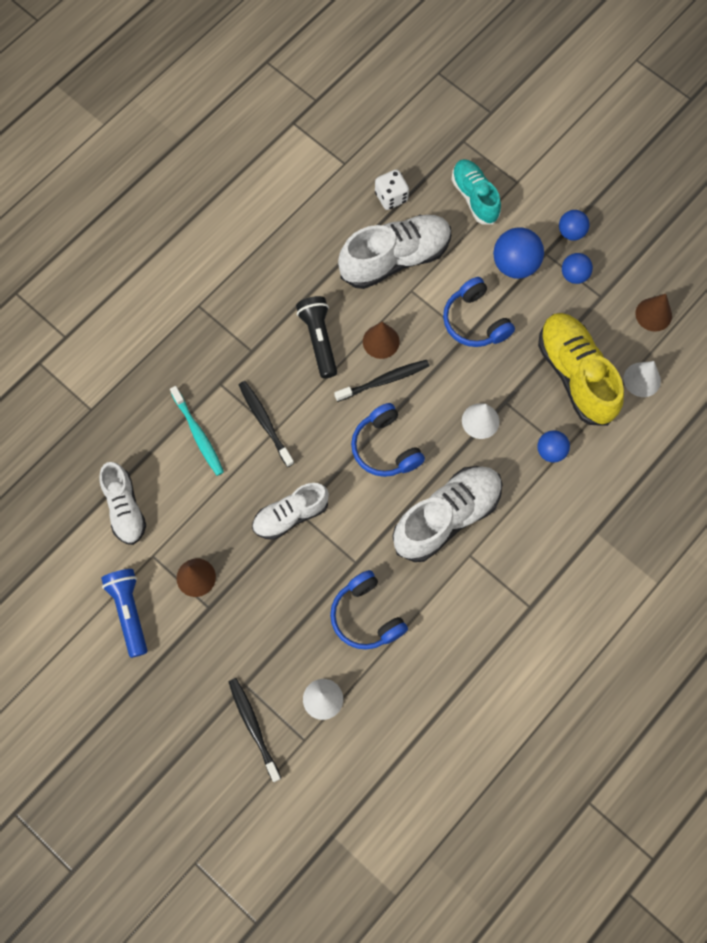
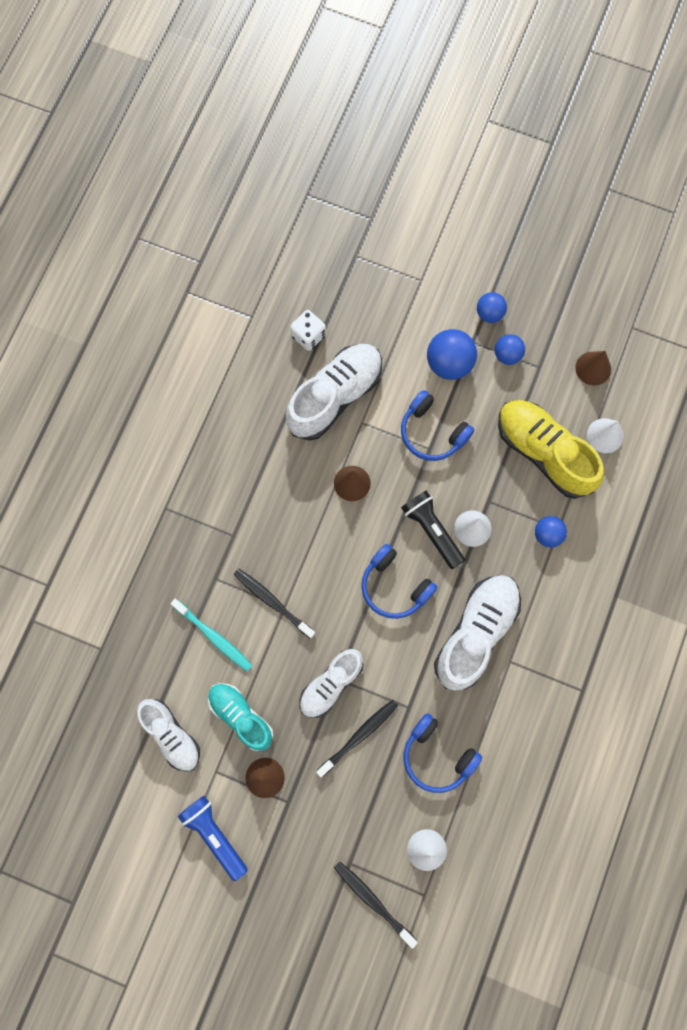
camera: 20 degrees left, 5 degrees up
black flashlight [296,296,337,378] -> black flashlight moved to [401,490,465,569]
black toothbrush [334,360,430,402] -> black toothbrush moved to [316,700,398,777]
turquoise shoe [451,159,501,225] -> turquoise shoe moved to [208,683,273,751]

